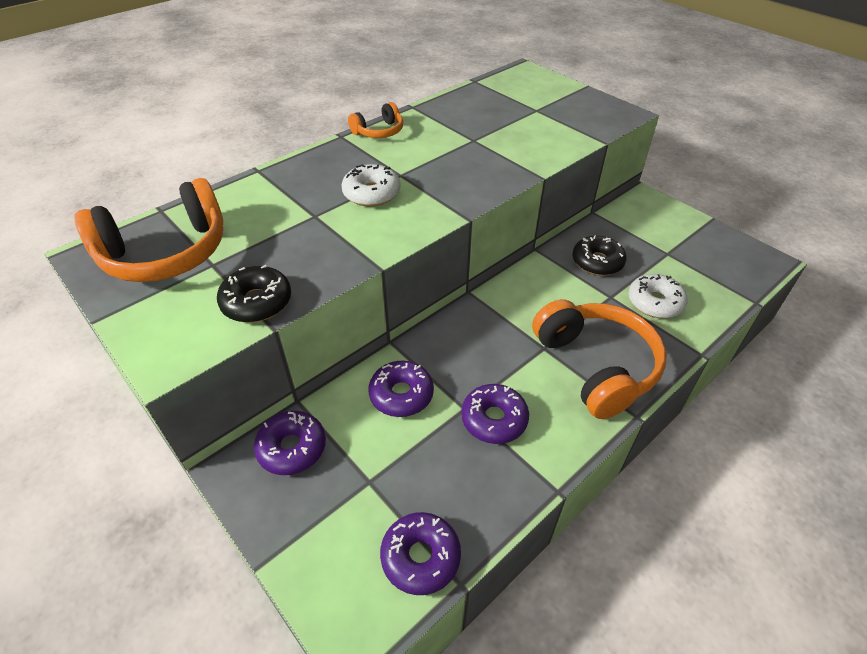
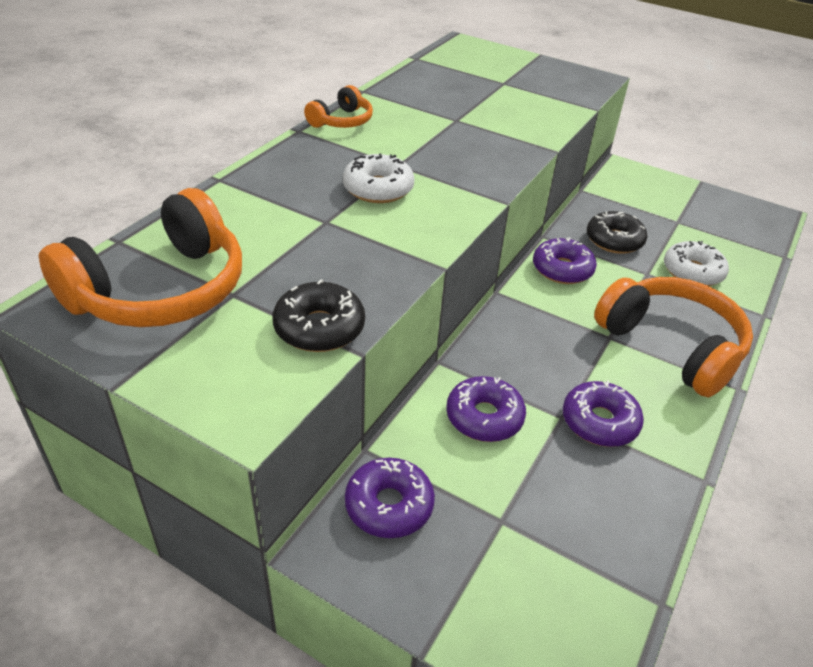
camera: 20 degrees left, 5 degrees down
purple donut [380,512,461,595] -> purple donut moved to [533,237,597,284]

